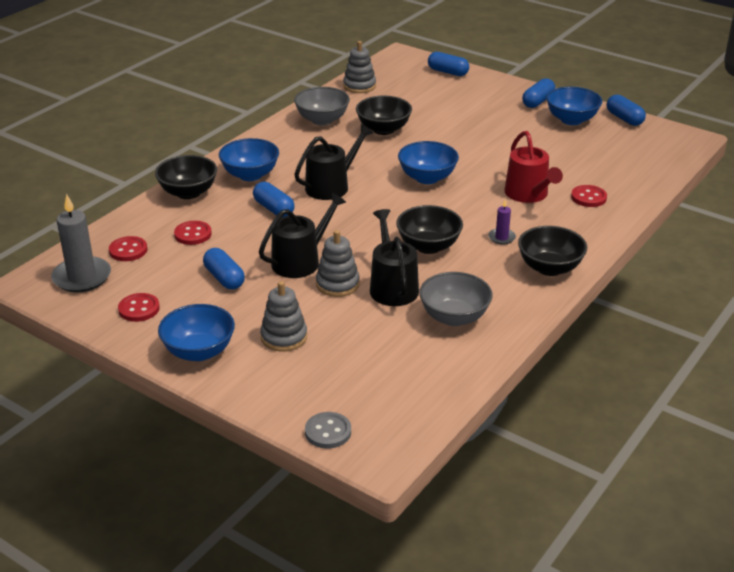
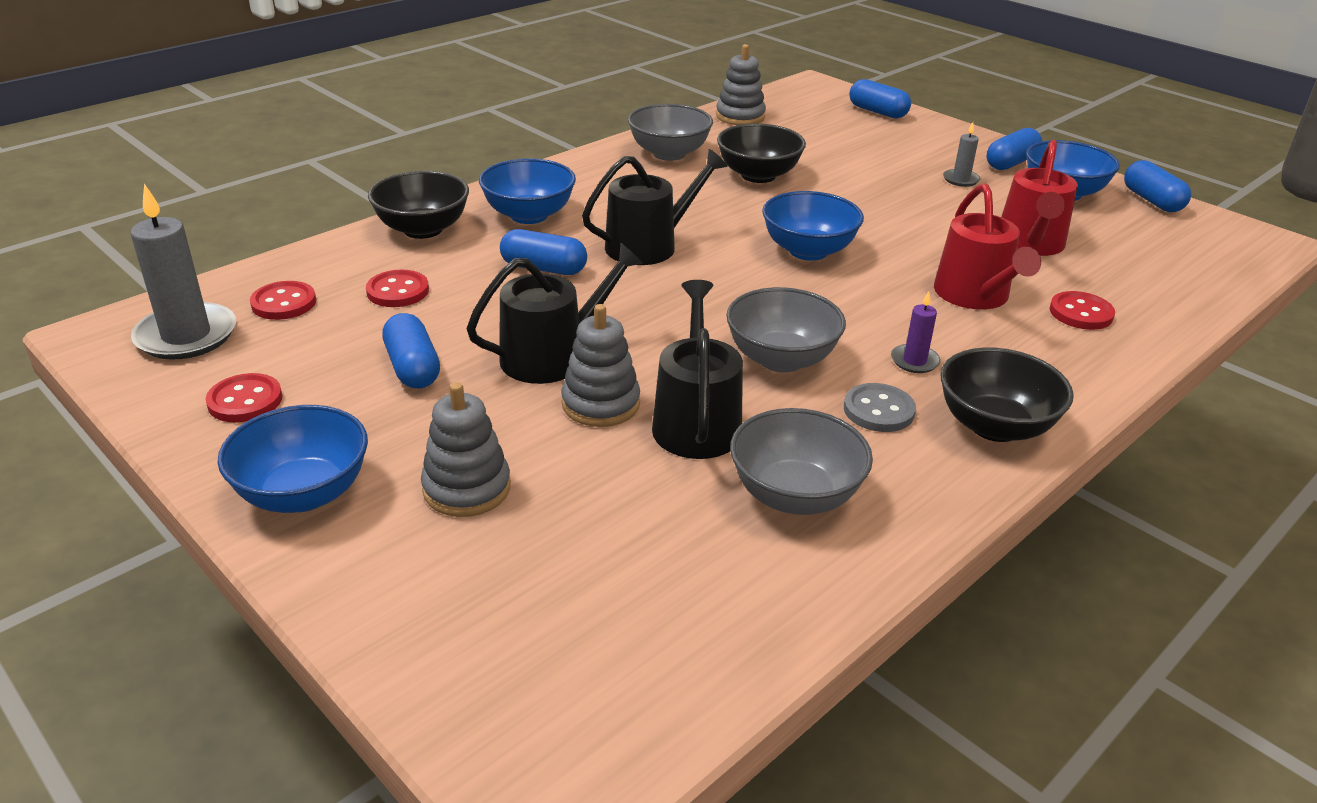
camera: 10 degrees right, 0 degrees up
blue capsule [253,182,295,217] -> blue capsule turned 45 degrees counterclockwise [500,229,587,275]
grey button [305,412,351,449] -> grey button moved to [844,383,916,432]
black bowl [396,205,463,254] -> grey bowl [726,287,846,372]
none -> grey candle [943,122,980,187]
none -> red watering can [1002,140,1078,256]

